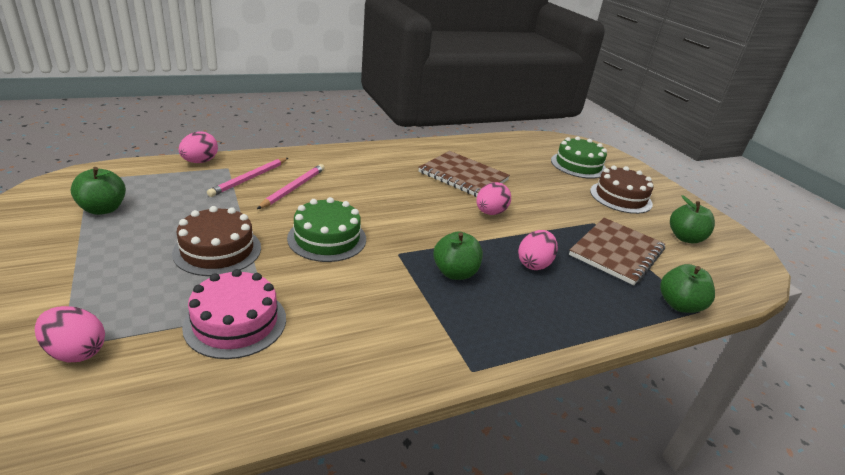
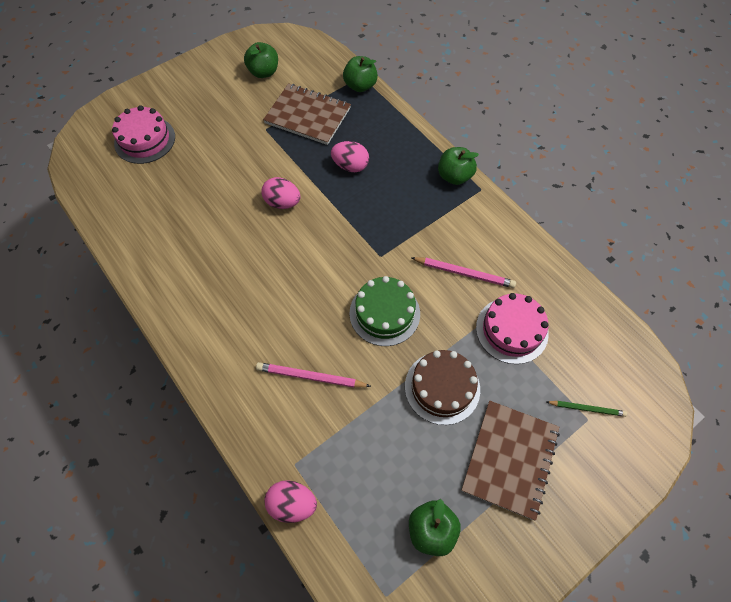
camera: 100 degrees left, 30 degrees up
pink egg [35,306,105,362] -> green pencil [547,401,627,417]
pink pencil [207,158,288,197] -> pink pencil moved to [411,257,516,288]
brown notebook [418,151,510,197] -> brown notebook moved to [461,401,560,521]
green apple [433,232,483,280] -> green apple moved to [438,147,479,185]
green cake [551,136,607,179] -> pink cake [112,105,175,164]
brown cake [590,166,654,214] -> none

